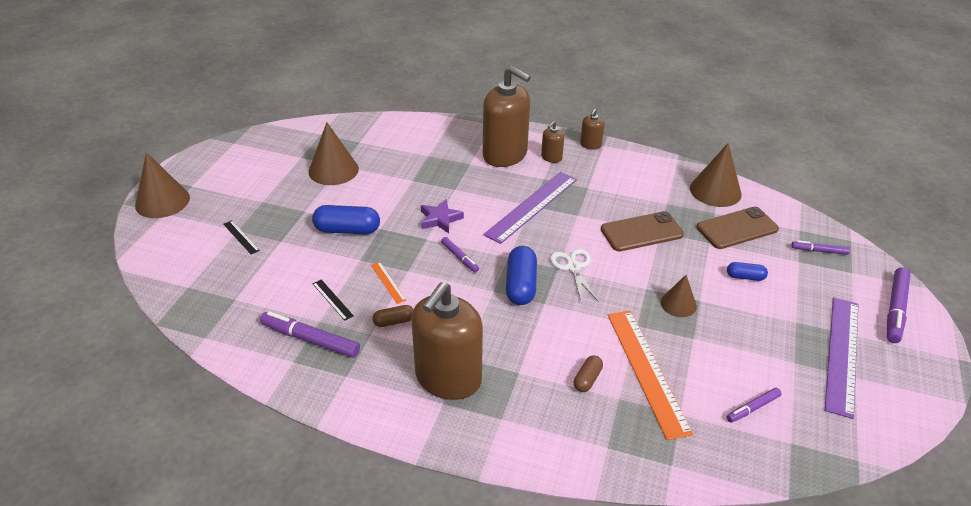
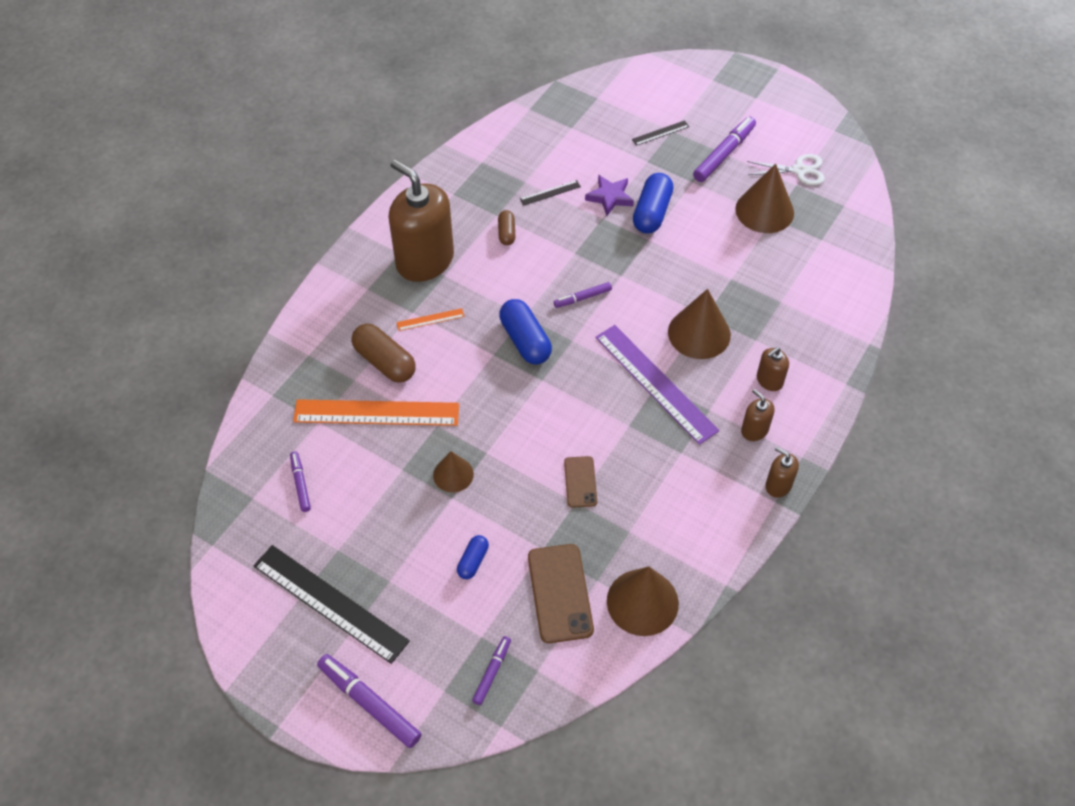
camera: 105 degrees right, 15 degrees up
brown cone [135,152,190,218] -> brown cone moved to [668,289,731,359]
purple marker [260,311,360,358] -> purple marker moved to [693,117,756,182]
orange ruler [371,262,406,304] -> orange ruler moved to [396,308,465,331]
purple star [421,199,464,233] -> purple star moved to [585,175,634,216]
brown soap dispenser [483,66,531,167] -> brown soap dispenser [757,347,789,391], size x0.44
blue capsule [506,246,537,305] -> blue capsule turned 45 degrees clockwise [499,299,552,364]
white scissors [550,249,599,304] -> white scissors moved to [747,154,825,185]
brown capsule [574,355,603,392] -> brown capsule [352,324,416,383], size x1.80
brown phone [601,211,684,251] -> brown phone [564,456,597,508], size x0.59
purple ruler [825,298,858,419] -> black ruler [253,545,410,664]

